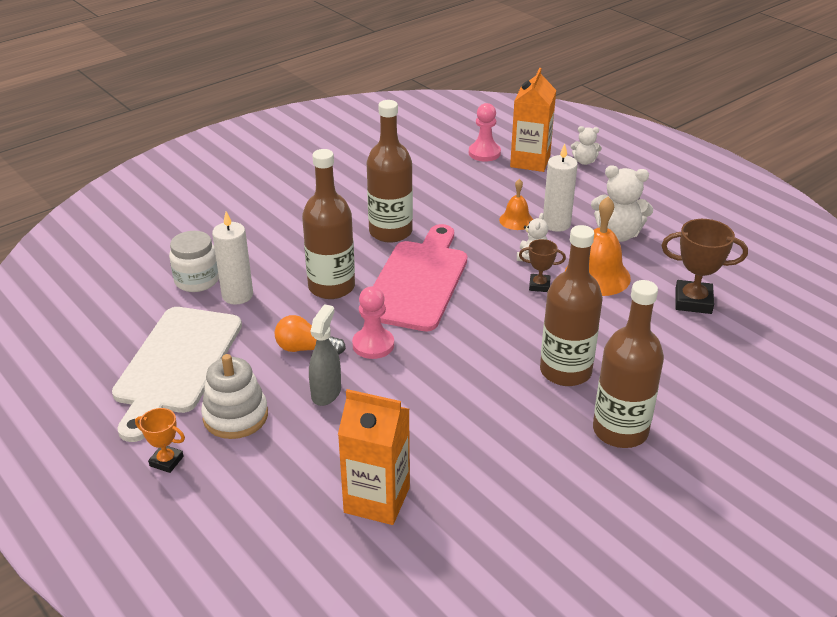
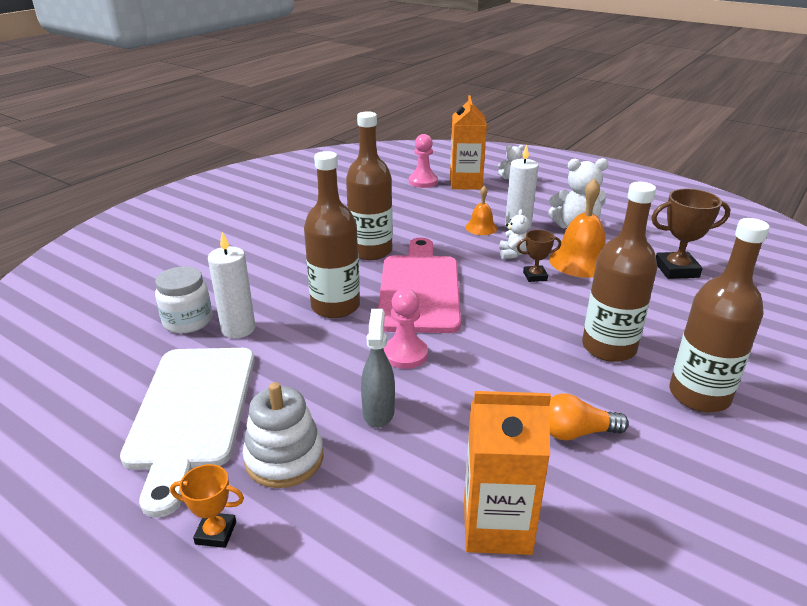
camera: 15 degrees left, 5 degrees down
orange light bulb [274,315,346,355] -> orange light bulb moved to [549,393,629,440]

